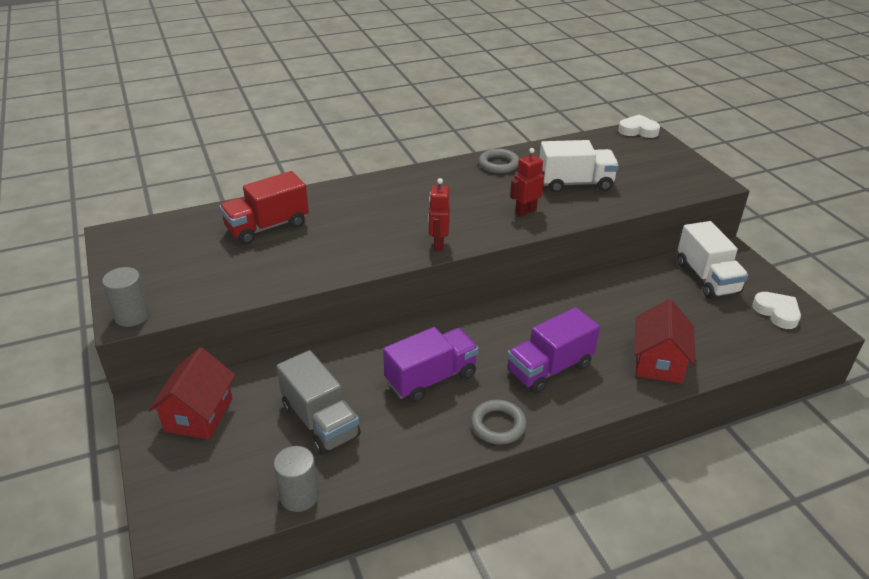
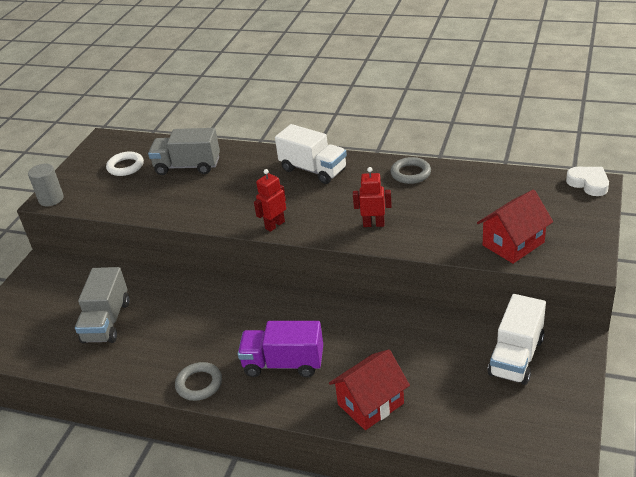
camera: 45 degrees right, 0 degrees up
red house [148,348,235,440] -> red house moved to [477,189,553,264]
red truck [219,171,309,245] -> grey truck [148,128,220,175]
grey cylinder [274,446,319,512] -> none
purple truck [383,327,479,403] -> none
white truck [539,140,619,193] -> white truck moved to [275,124,347,184]
white heart [752,292,801,329] -> none
none -> white ring [106,152,144,176]

